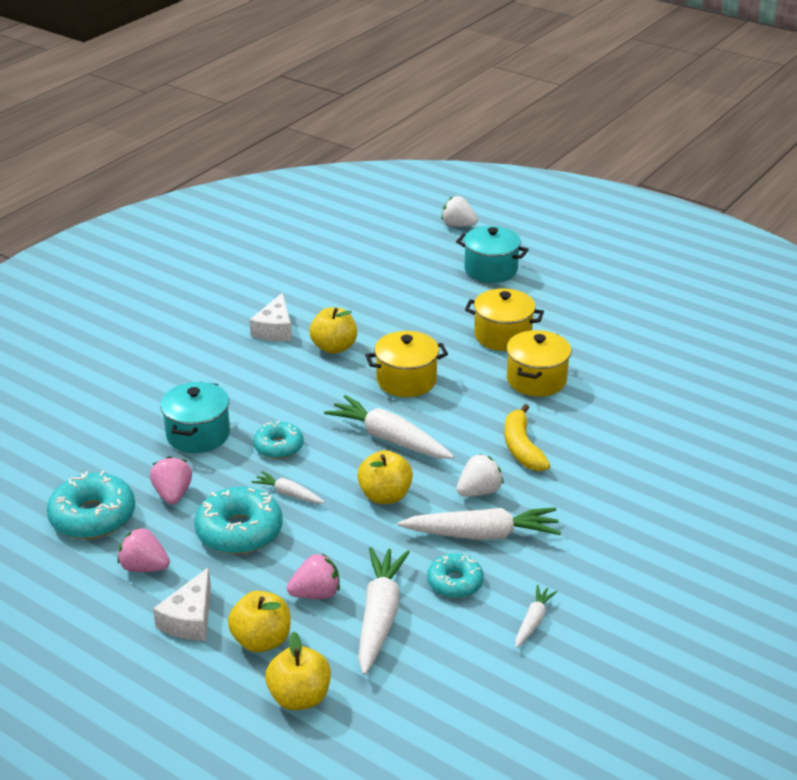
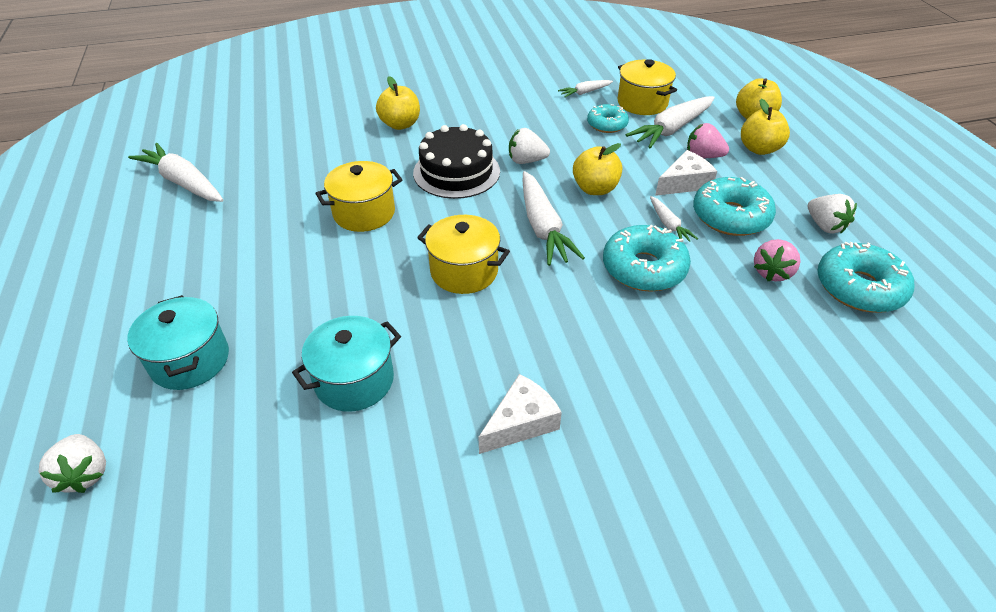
camera: 140 degrees left, 10 degrees up
pink strawberry [118,528,170,572] -> white strawberry [808,194,857,234]
white cheese [153,567,211,641] -> white cheese moved to [655,150,717,196]
turquoise pot [160,382,230,453] -> turquoise pot moved to [292,316,401,412]
turquoise donut [253,421,304,459] -> turquoise donut [603,225,691,291], size x1.62
yellow apple [309,307,357,354] -> yellow apple moved to [376,76,420,130]
white carrot [398,507,561,540] -> white carrot moved to [128,143,223,202]
yellow pot [465,289,544,351] -> yellow pot moved to [618,59,677,115]
yellow banana [504,404,550,471] -> black cake [413,124,500,199]

